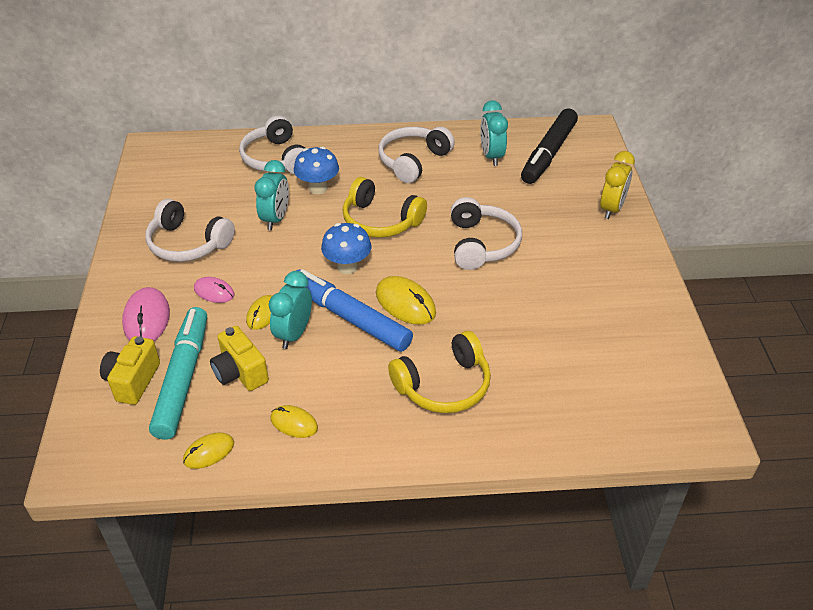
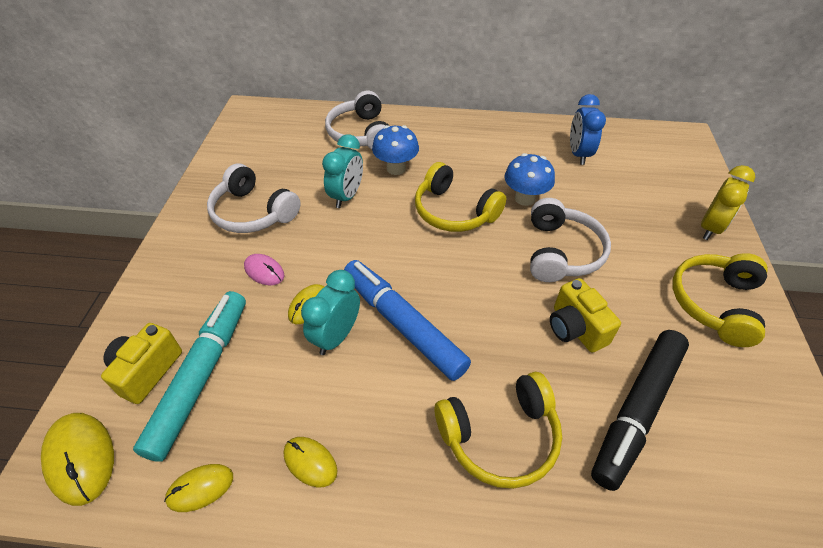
camera: 10 degrees right, 5 degrees up
pink mouse [122,287,170,341] -> none
yellow camera [210,326,269,391] -> yellow camera moved to [550,278,621,353]
blue mushroom [321,223,371,274] -> blue mushroom moved to [504,153,555,206]
yellow mouse [376,276,436,325] -> yellow mouse moved to [41,413,114,506]
white headphones [379,127,455,183] -> none
turquoise clock [480,100,508,166] -> blue clock [570,94,606,165]
black marker [521,108,578,184] -> black marker moved to [591,330,689,491]
none -> yellow headphones [672,253,768,347]

